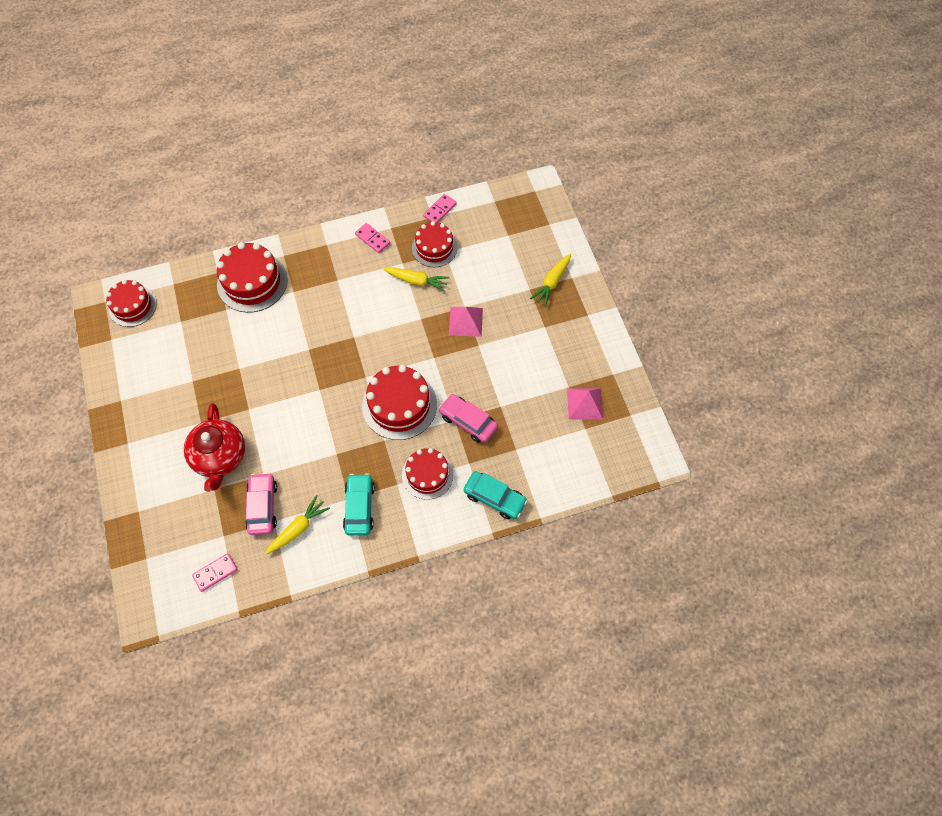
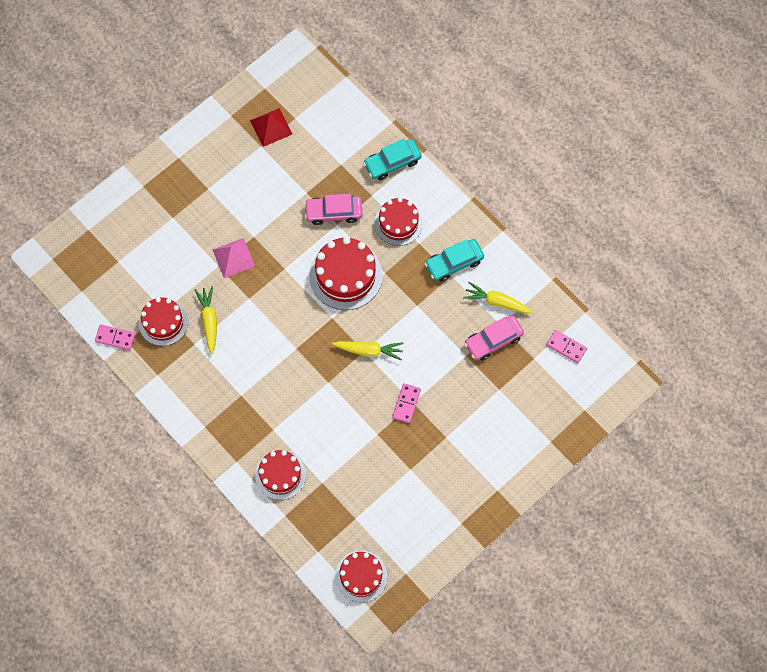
camera: 115 degrees left, 5 degrees up
red teapot [184,403,245,492] -> none
red cake [217,242,288,313] -> red cake [255,450,306,500], size x0.67
pink domino [355,223,390,253] -> pink domino moved to [392,383,421,423]
pink car [439,394,498,443] -> pink car turned 75 degrees clockwise [304,194,363,225]
turquoise car [464,471,528,519] -> turquoise car turned 120 degrees counterclockwise [363,139,422,180]
yellow carrot [530,254,571,307] -> yellow carrot moved to [332,341,404,360]
pink pyramid [567,388,603,420] -> red pyramid [250,108,292,147]

